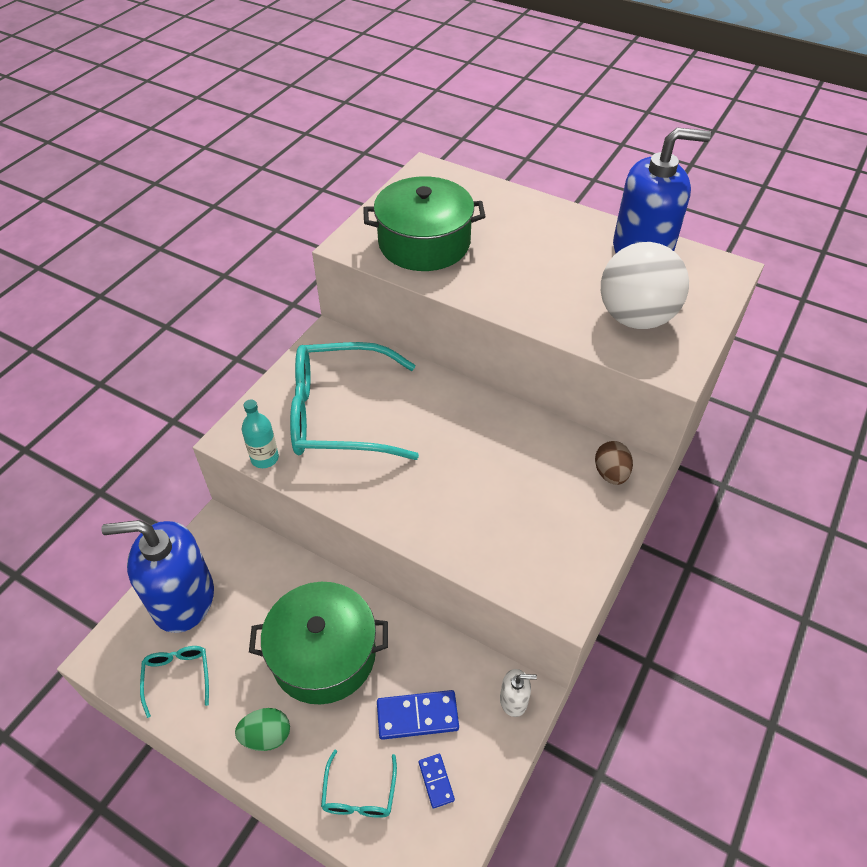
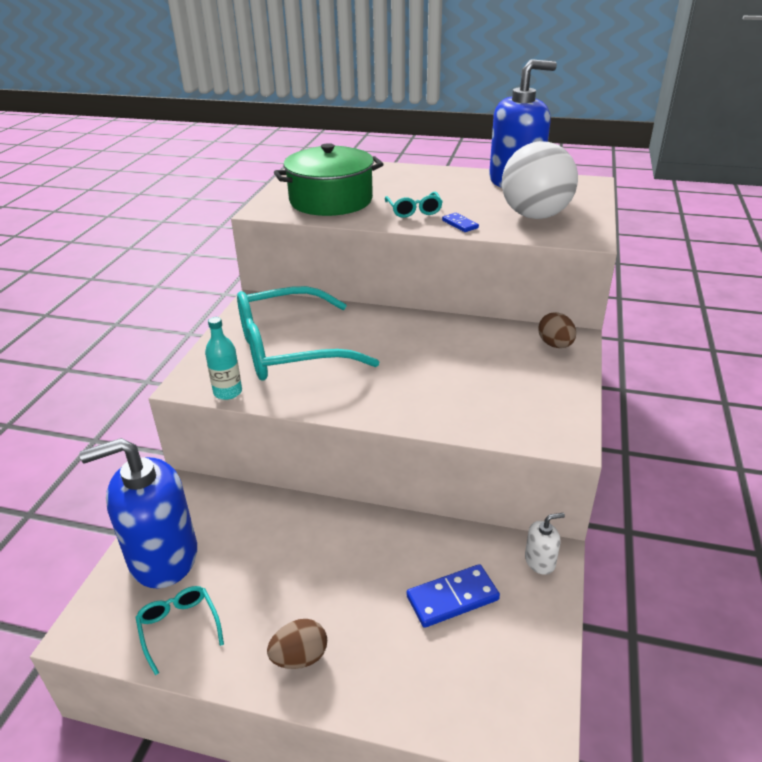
camera: 15 degrees left, 15 degrees down
green egg [235,708,290,751] -> brown egg [267,619,327,669]
green pot [249,582,388,704] -> none
turquoise glasses [321,750,397,818] -> turquoise glasses moved to [385,192,443,218]
blue domino [419,754,455,808] -> blue domino moved to [442,213,479,232]

